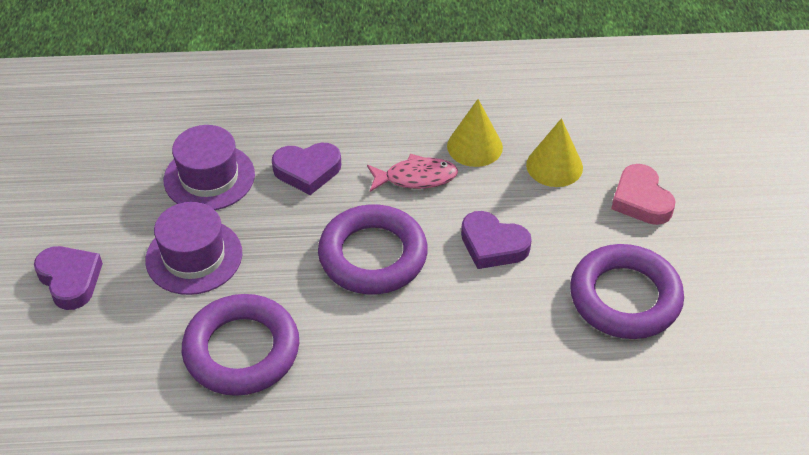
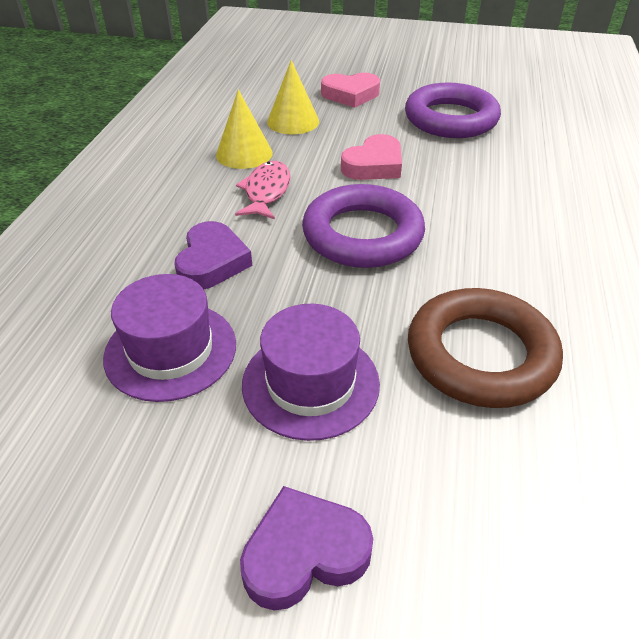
camera: 75 degrees left, 5 degrees down
purple ring [182,294,299,396] -> brown ring [408,288,563,408]
purple heart [461,211,532,269] -> pink heart [341,134,402,180]

